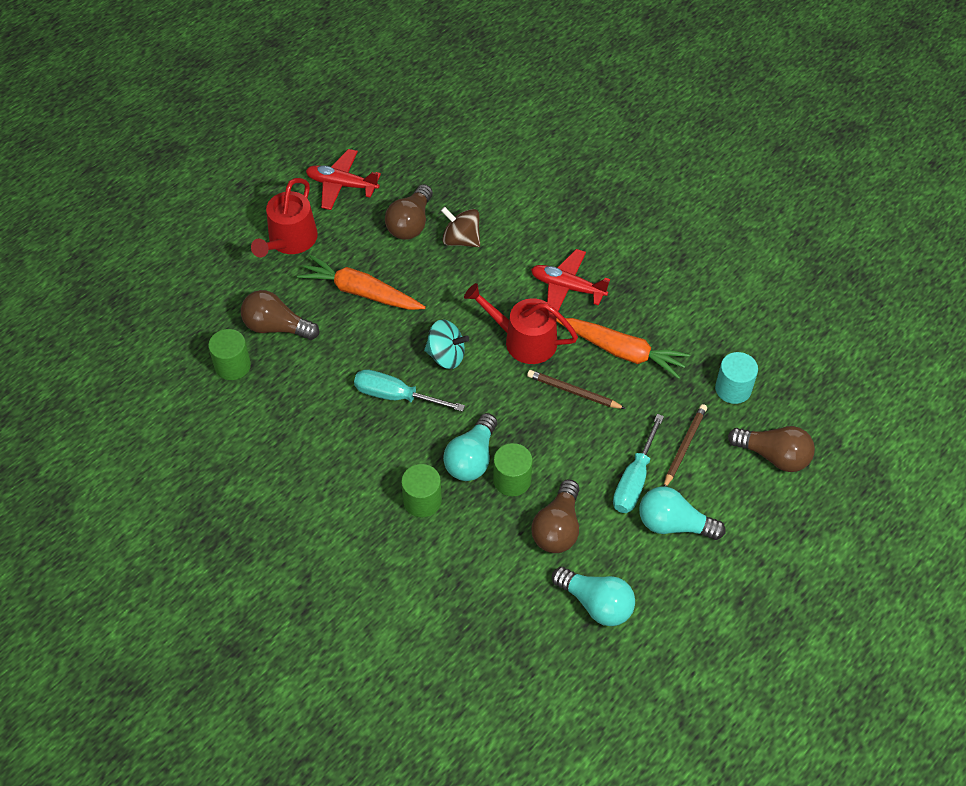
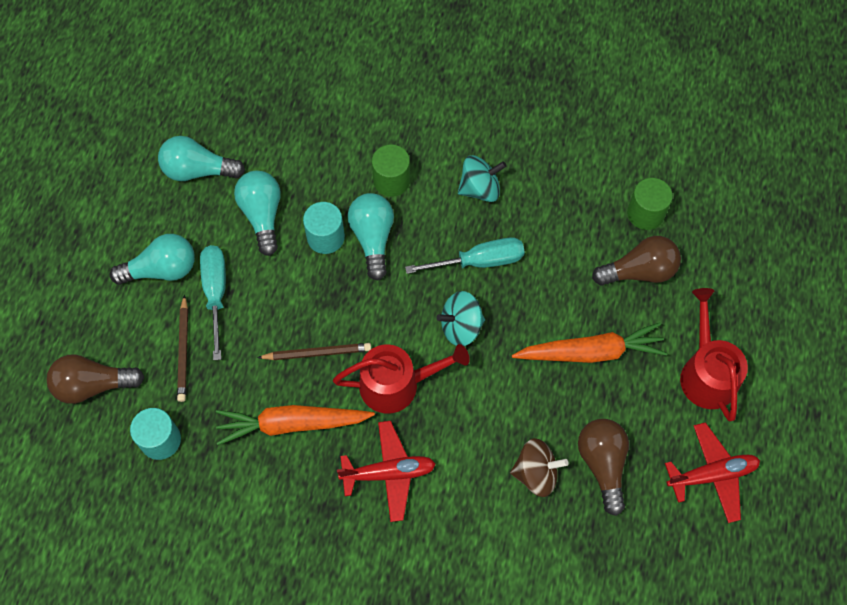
camera: 150 degrees right, 10 degrees up
green cylinder [493,443,533,497] -> turquoise cylinder [303,202,345,254]
brown light bulb [531,479,579,553] -> turquoise light bulb [234,171,281,256]
none -> turquoise spinning top [458,155,507,202]

